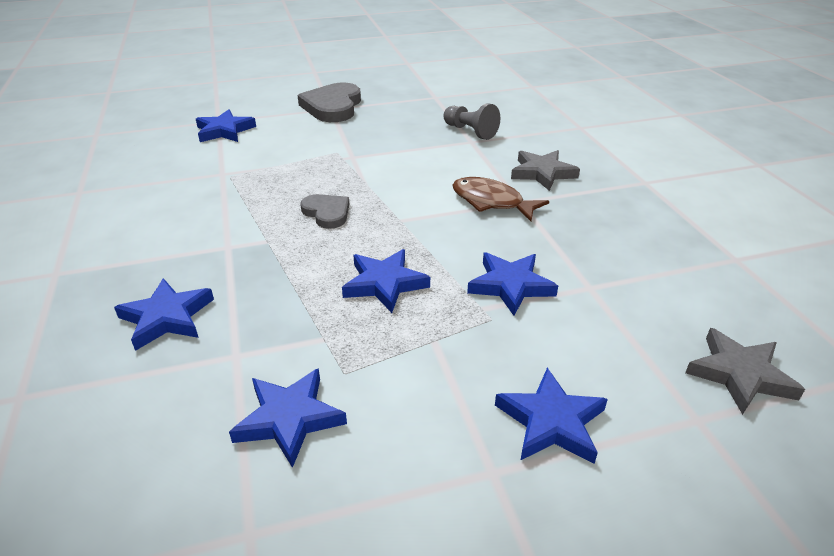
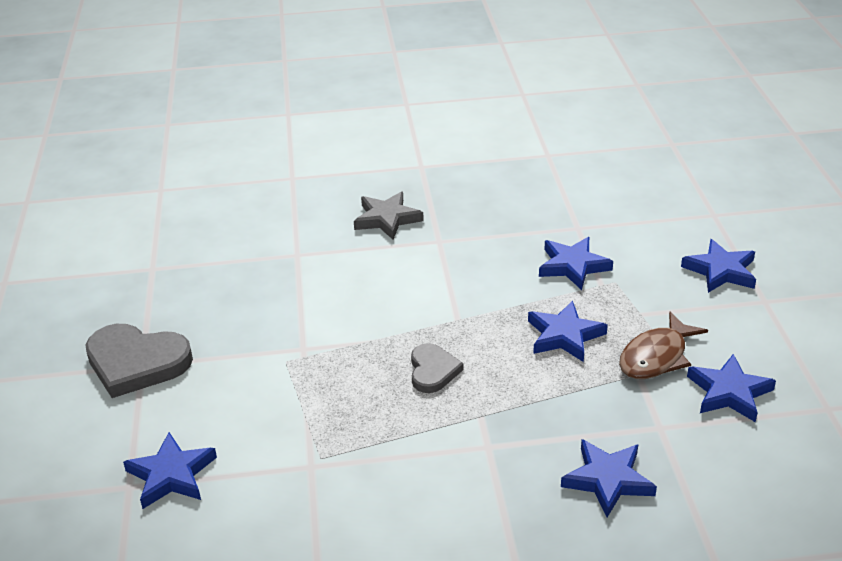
camera: 80 degrees left, 0 degrees up
grey heart [300,194,349,229] -> grey heart turned 120 degrees clockwise [411,343,464,393]
grey pawn [443,104,500,140] -> none
brown fish [452,177,549,221] -> brown fish moved to [619,312,708,379]
grey star [685,328,805,415] -> none

